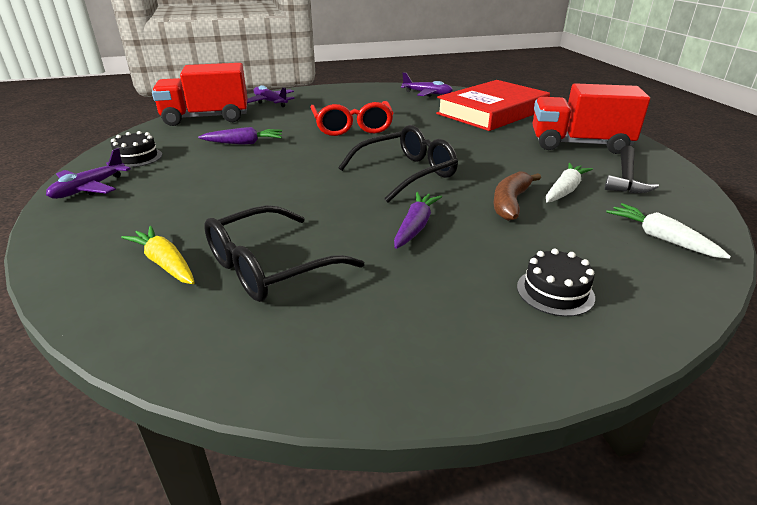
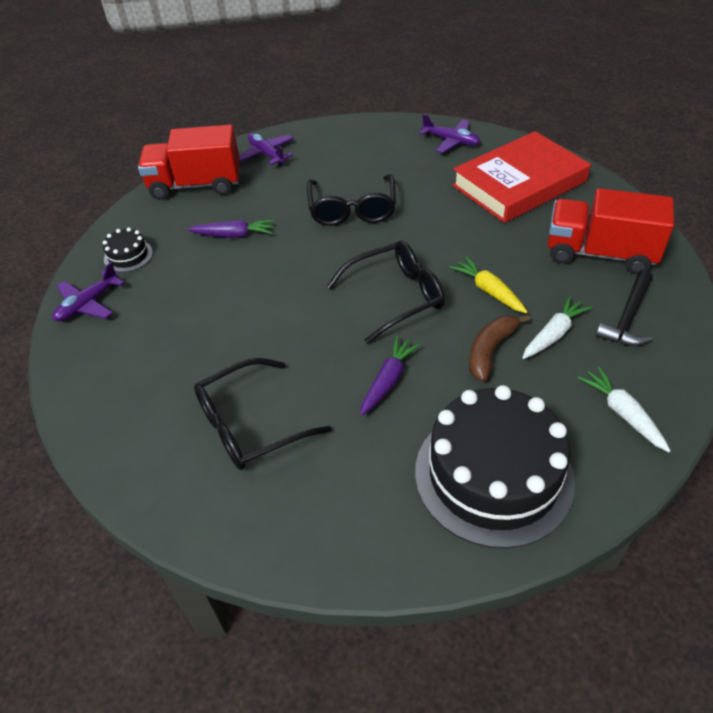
camera: 10 degrees right, 15 degrees up
yellow carrot [121,226,195,284] -> yellow carrot moved to [450,257,528,314]
red glasses [311,101,394,136] -> black glasses [307,174,396,226]
black cake [517,249,595,317] -> black cake [415,385,575,549], size x2.38

